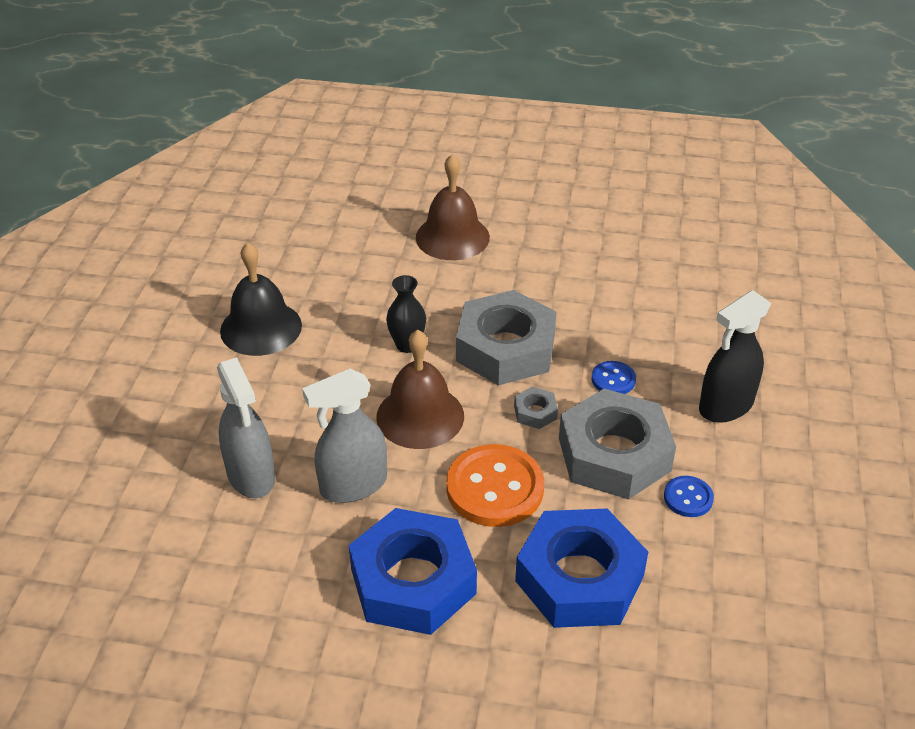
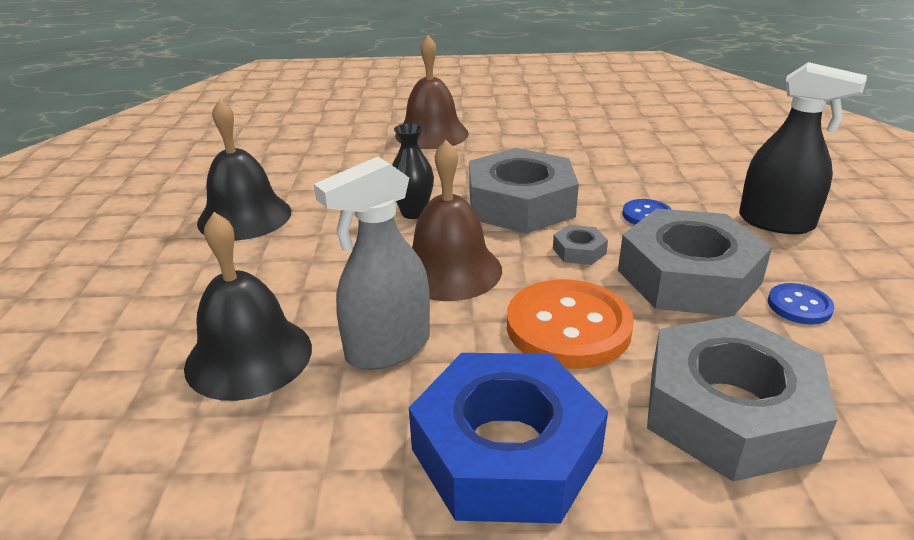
camera: 10 degrees left, 10 degrees down
grey spray bottle [217,357,275,498] -> black bell [184,212,312,401]
blue nut [515,508,648,628] -> grey nut [647,316,838,482]
black spray bottle [699,290,771,423] -> black spray bottle turned 105 degrees counterclockwise [739,62,867,234]

